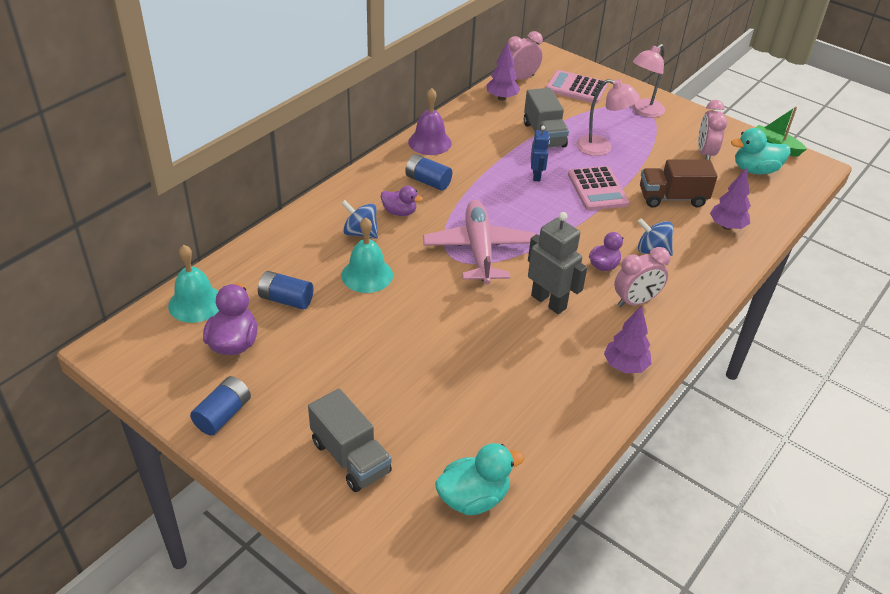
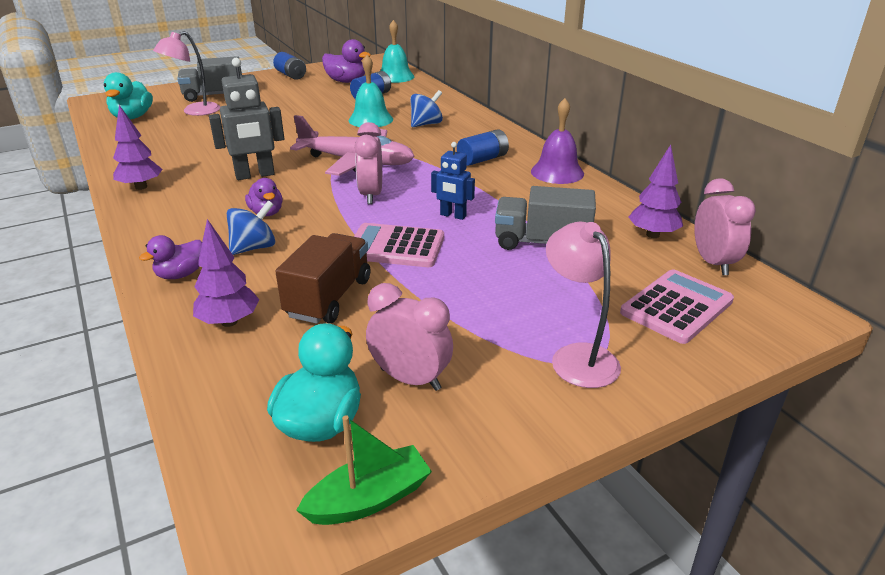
camera: 115 degrees right, 10 degrees down
purple duck [381,186,423,216] -> purple duck moved to [139,235,202,279]
pink lamp [576,79,640,156] -> pink lamp moved to [153,31,220,116]
pink clock [614,247,671,307] -> pink clock moved to [354,122,382,204]

